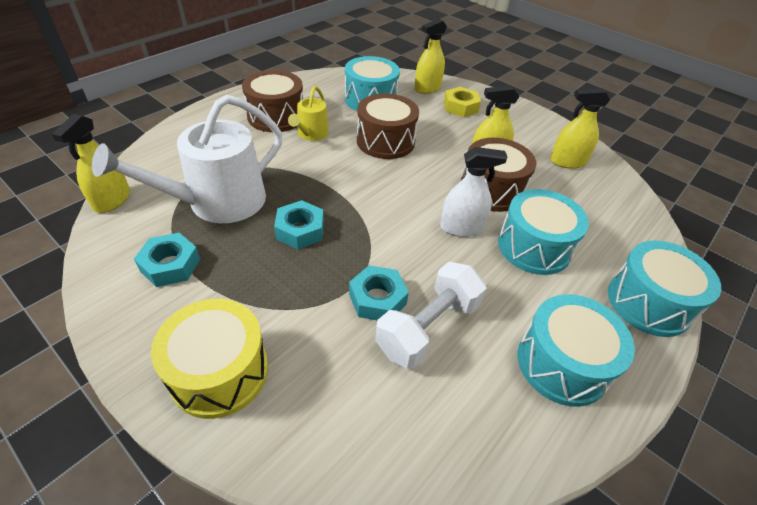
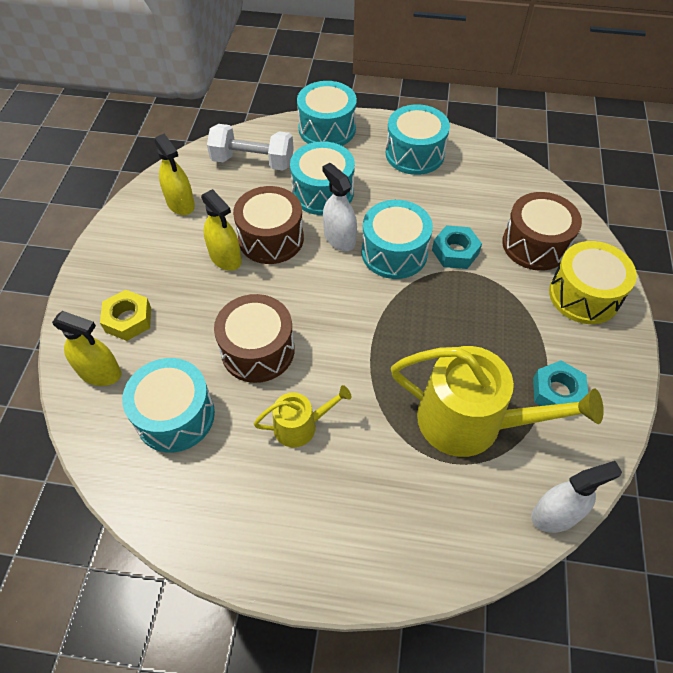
camera: 120 degrees left, 10 degrees up
yellow spray bottle [52,114,130,213] -> white spray bottle [531,461,622,533]
white watering can [92,95,283,223] -> yellow watering can [391,346,604,457]
brown drum [242,70,303,132] -> brown drum moved to [502,192,582,271]
turquoise nut [274,200,324,249] -> none
white dumbbell [375,262,487,369] -> white dumbbell moved to [207,124,294,171]
none -> turquoise drum [362,200,433,279]

